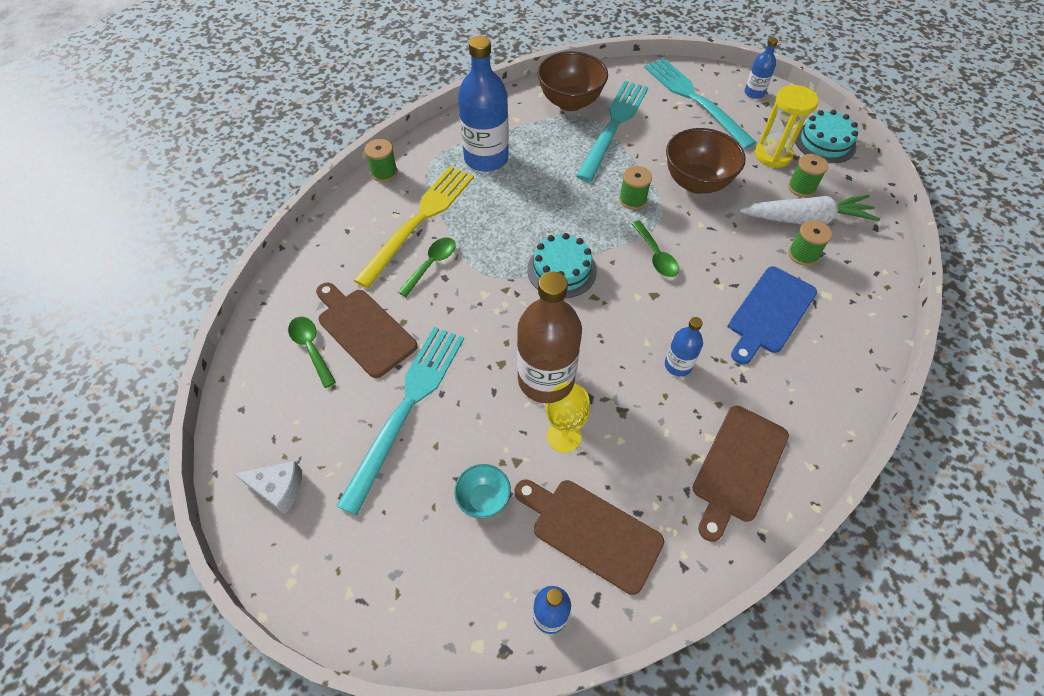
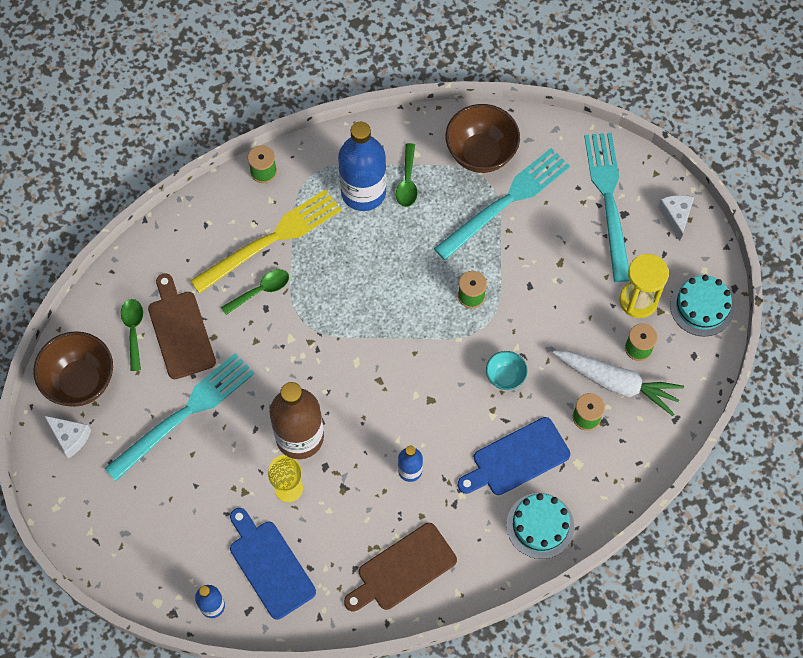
camera: 25 degrees right, 10 degrees up
turquoise bowl [454,464,511,519] -> turquoise bowl moved to [486,351,528,390]
brown cutting board [515,479,664,595] -> blue cutting board [230,508,316,620]
turquoise cake [527,233,597,298] -> turquoise cake moved to [506,493,574,559]
green spoon [631,220,679,277] -> green spoon moved to [396,143,417,207]
brown bowl [666,128,746,194] -> brown bowl moved to [34,331,113,407]
blue bottle [745,38,778,99] -> white cheese [658,195,694,241]

